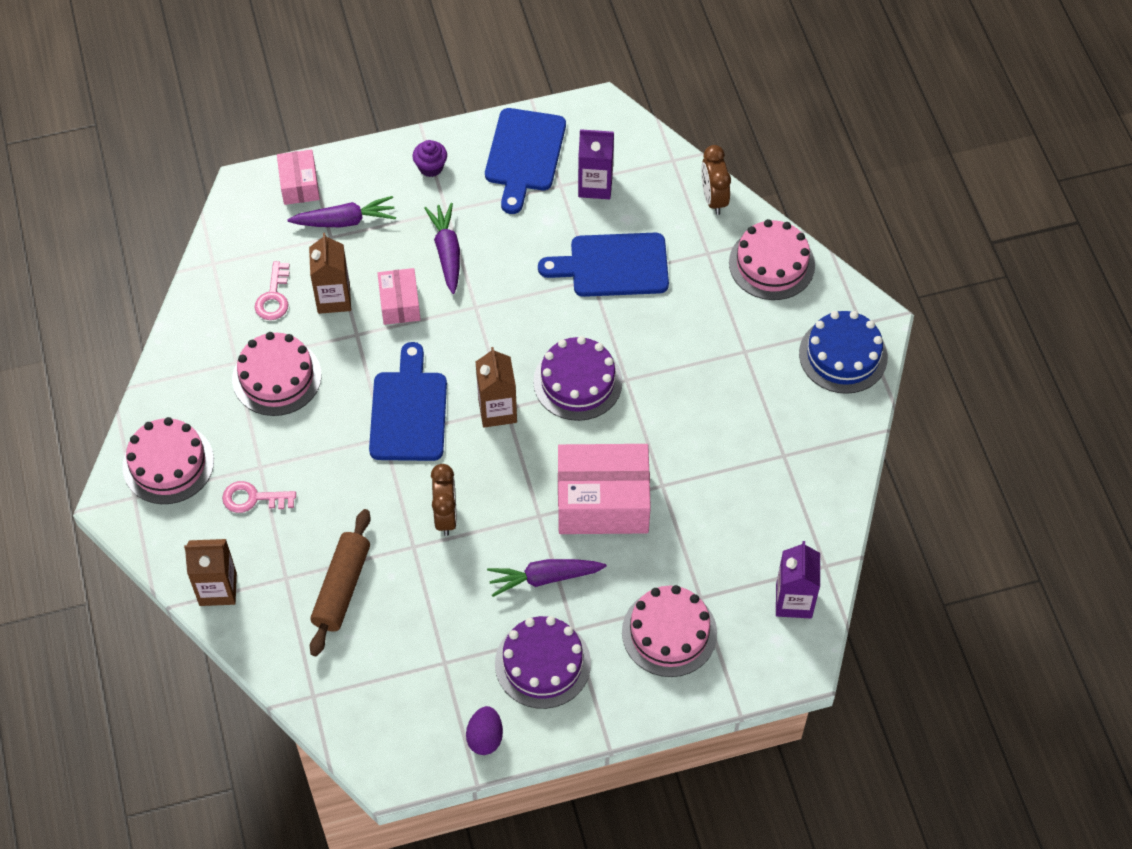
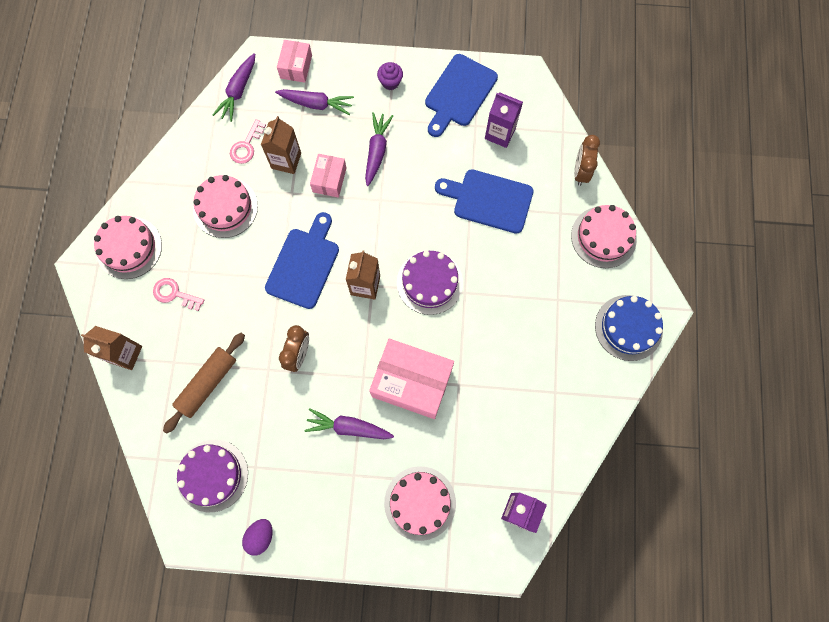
camera: 20 degrees right, 15 degrees up
purple cake [495,616,591,709] -> purple cake moved to [177,439,248,512]
none -> purple carrot [213,53,255,122]

